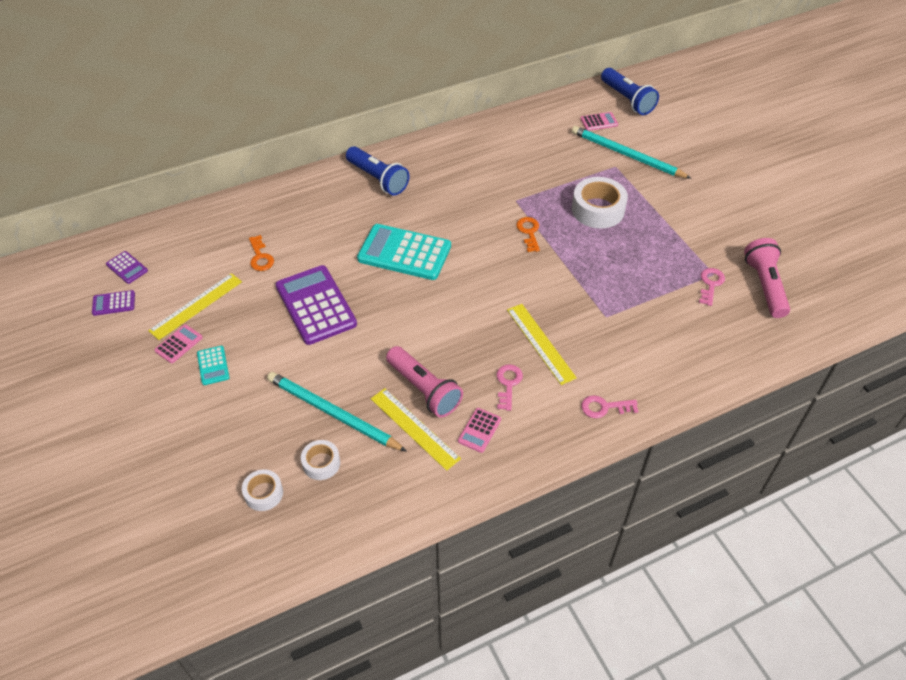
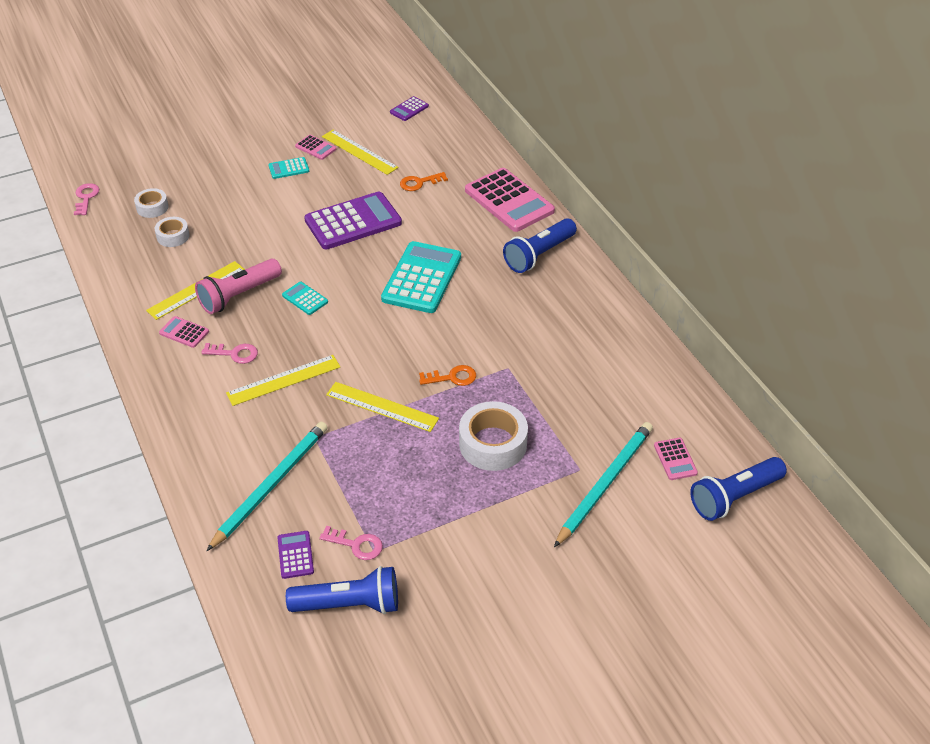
camera: 90 degrees right, 5 degrees down
purple calculator [92,290,135,316] -> purple calculator moved to [277,531,314,579]
turquoise pencil [267,372,407,452] -> turquoise pencil moved to [207,422,328,551]
pink key [581,395,638,418] -> pink key moved to [74,183,99,215]
pink flashlight [744,238,790,318] -> blue flashlight [286,566,398,614]
none -> turquoise calculator [282,282,328,315]
none -> yellow ruler [326,382,439,432]
none -> pink calculator [465,168,555,232]

